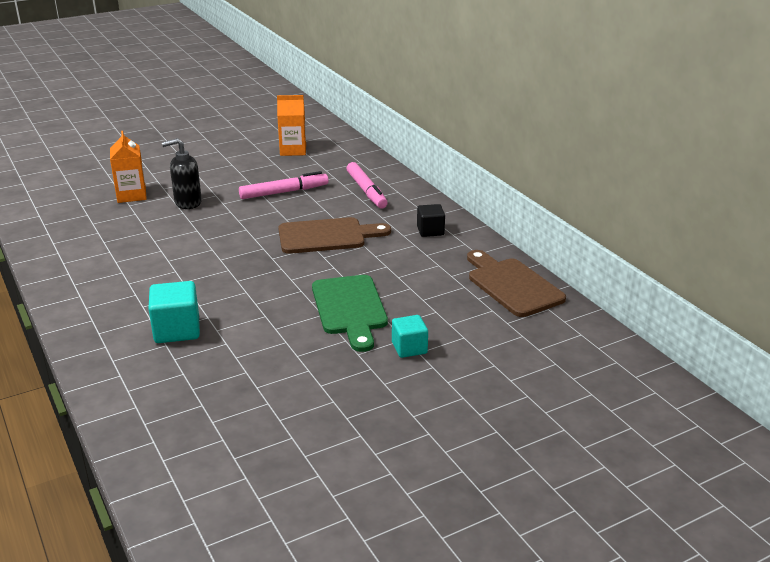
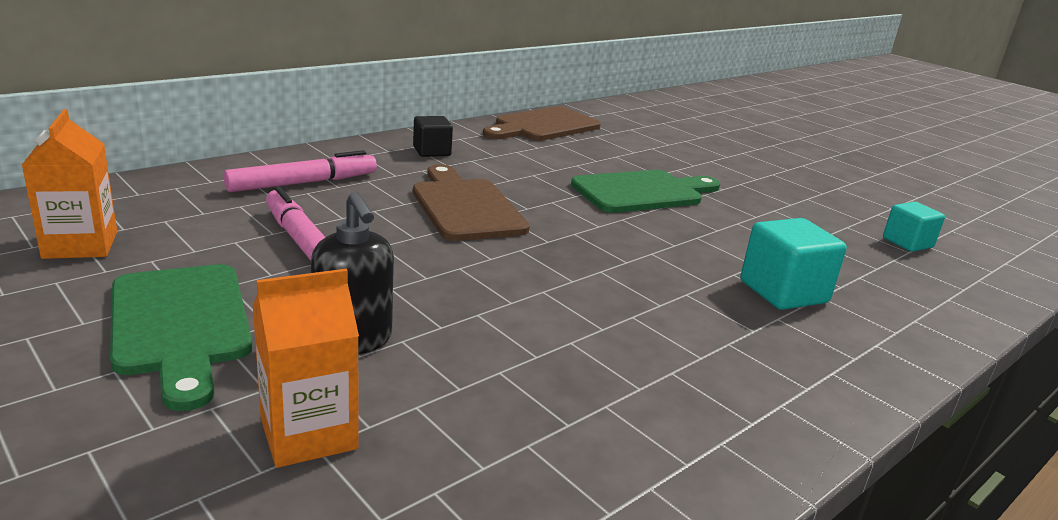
camera: 105 degrees left, 5 degrees down
turquoise cube [392,315,428,358] -> turquoise cube moved to [883,202,945,252]
none -> green cutting board [110,264,252,411]

